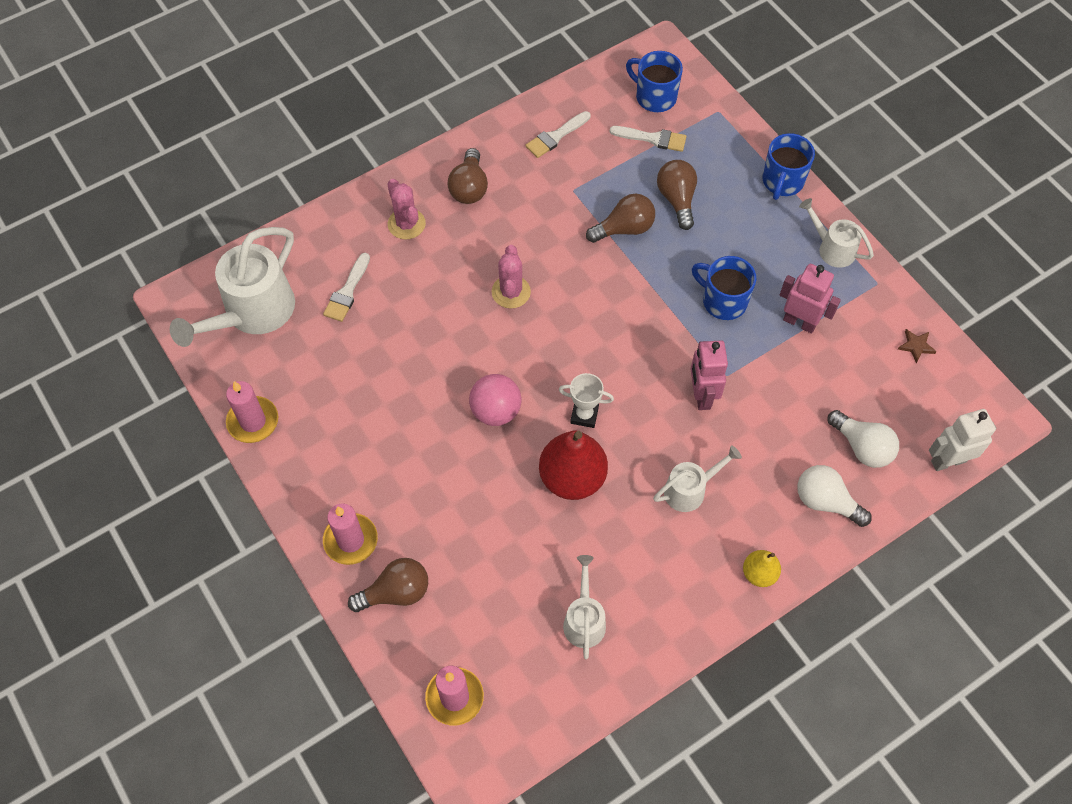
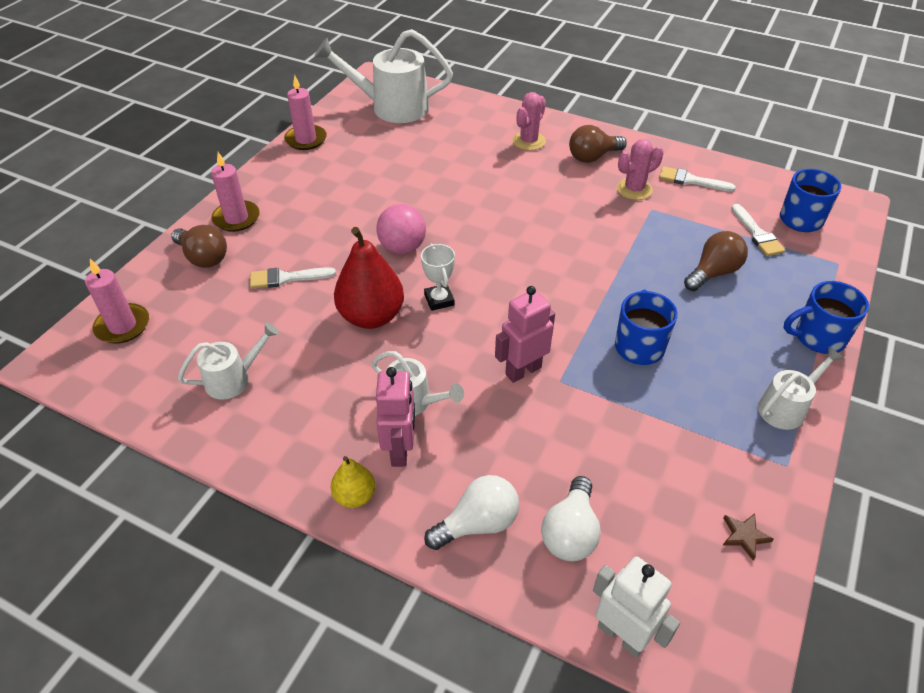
camera: 60 degrees right, 15 degrees down
white brush [323,253,370,322] -> white brush moved to [250,267,336,289]
pink cactus [492,245,531,309] -> pink cactus moved to [617,139,664,200]
brown light bulb [586,194,655,243] -> none
pink robot [780,264,841,334] -> pink robot moved to [376,367,415,467]
white light bulb [797,465,872,527] -> white light bulb turned 60 degrees clockwise [424,475,519,550]
white watering can [799,198,874,268] -> white watering can turned 45 degrees clockwise [758,347,844,430]

